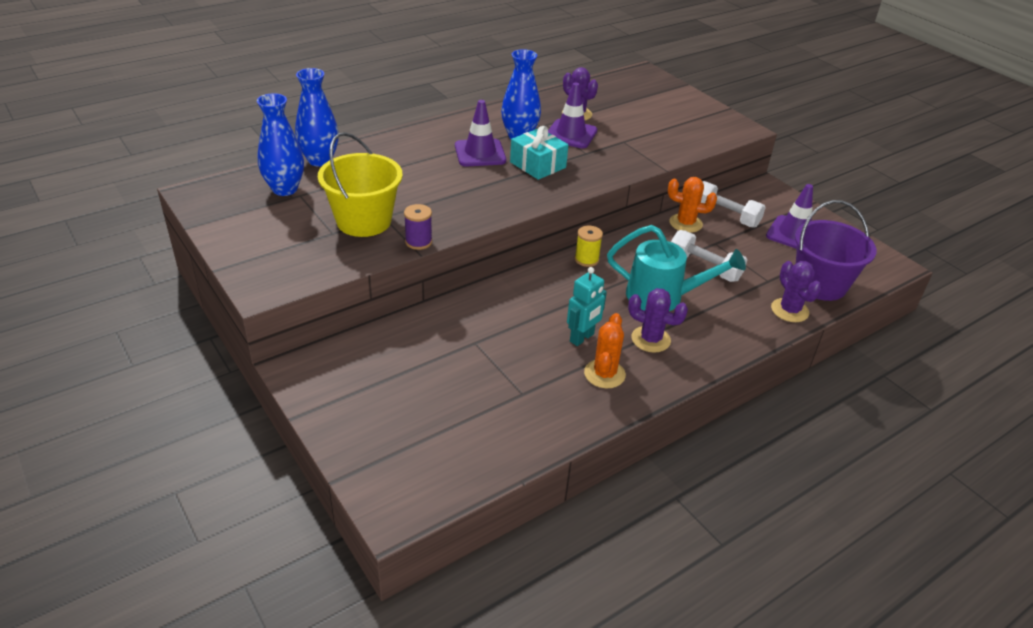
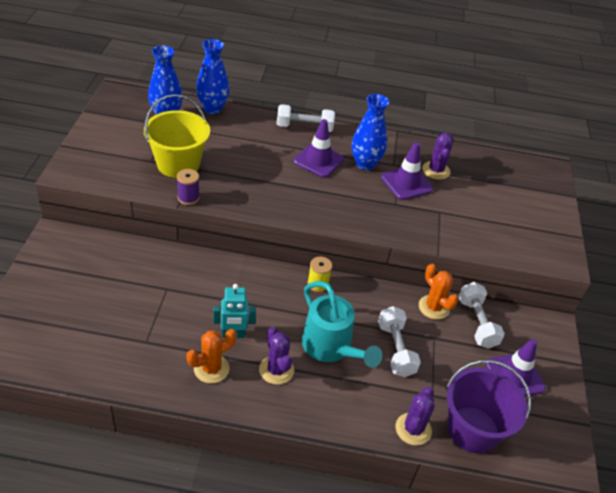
camera: 40 degrees right, 5 degrees up
turquoise gift [510,126,568,180] -> none
none -> white dumbbell [277,104,335,132]

